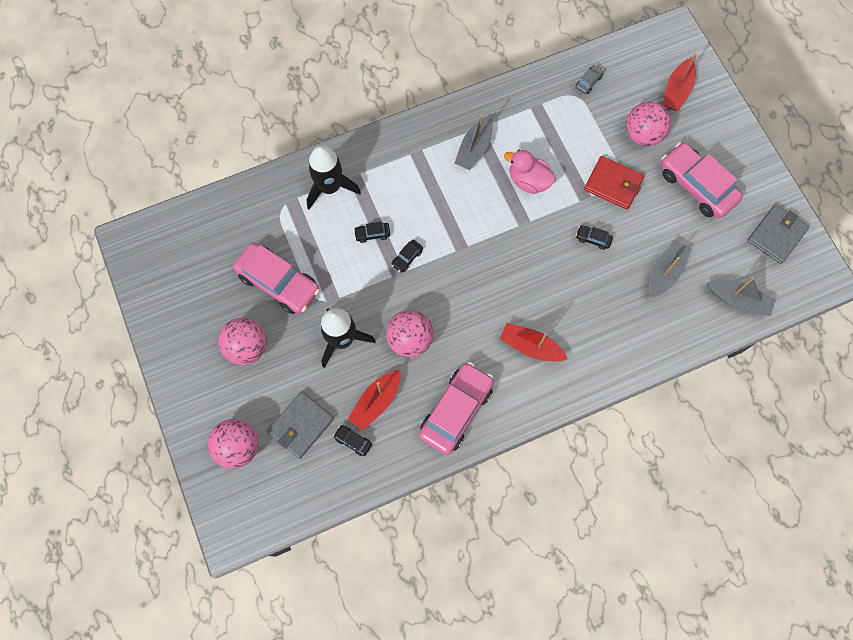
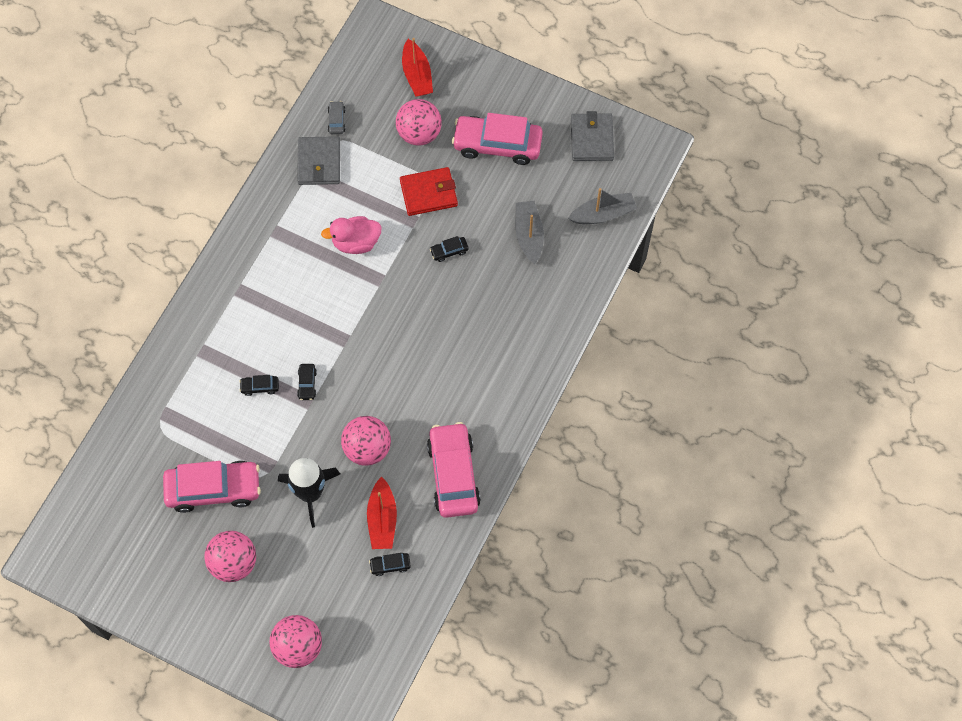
camera: 40 degrees left, 5 degrees down
grey wallet [267,391,334,459] -> grey wallet moved to [297,136,340,185]
black rocket [307,145,361,209] -> none
black car [354,222,390,243] -> black car turned 45 degrees clockwise [239,375,279,396]
grey boat [455,114,493,170] -> none
red boat [500,323,568,362] -> none

